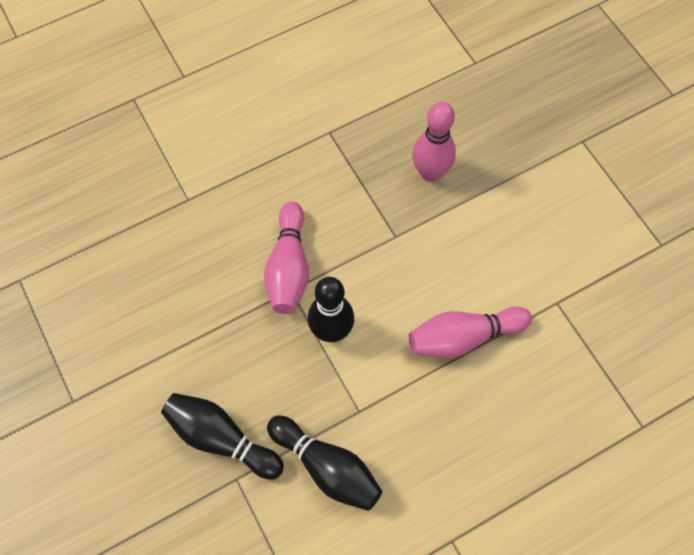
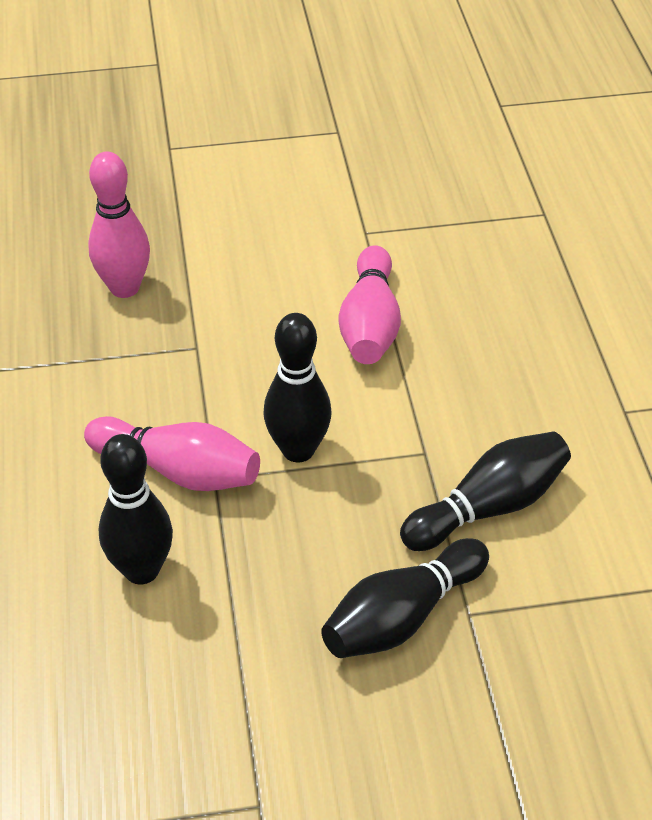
camera: 70 degrees left, 20 degrees down
none -> black bowling pin [99,434,173,584]

